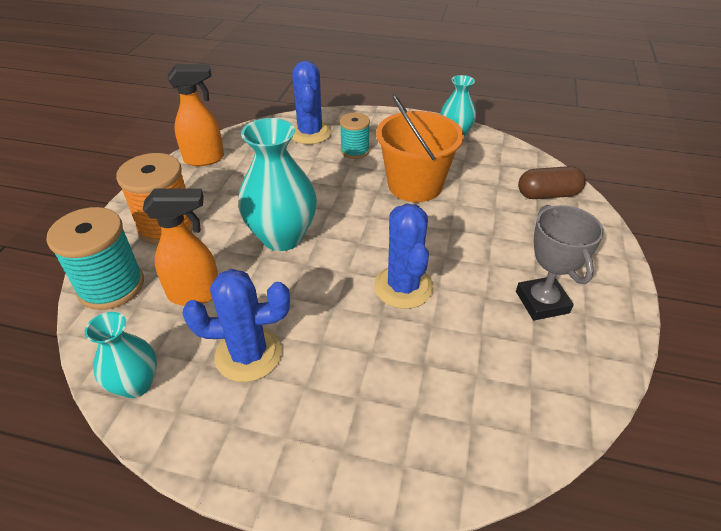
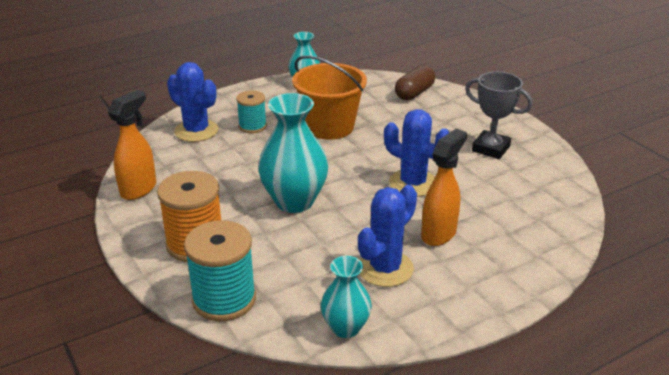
camera: 45 degrees left, 10 degrees down
orange spray bottle [143,189,218,306] -> orange spray bottle moved to [421,129,467,246]

